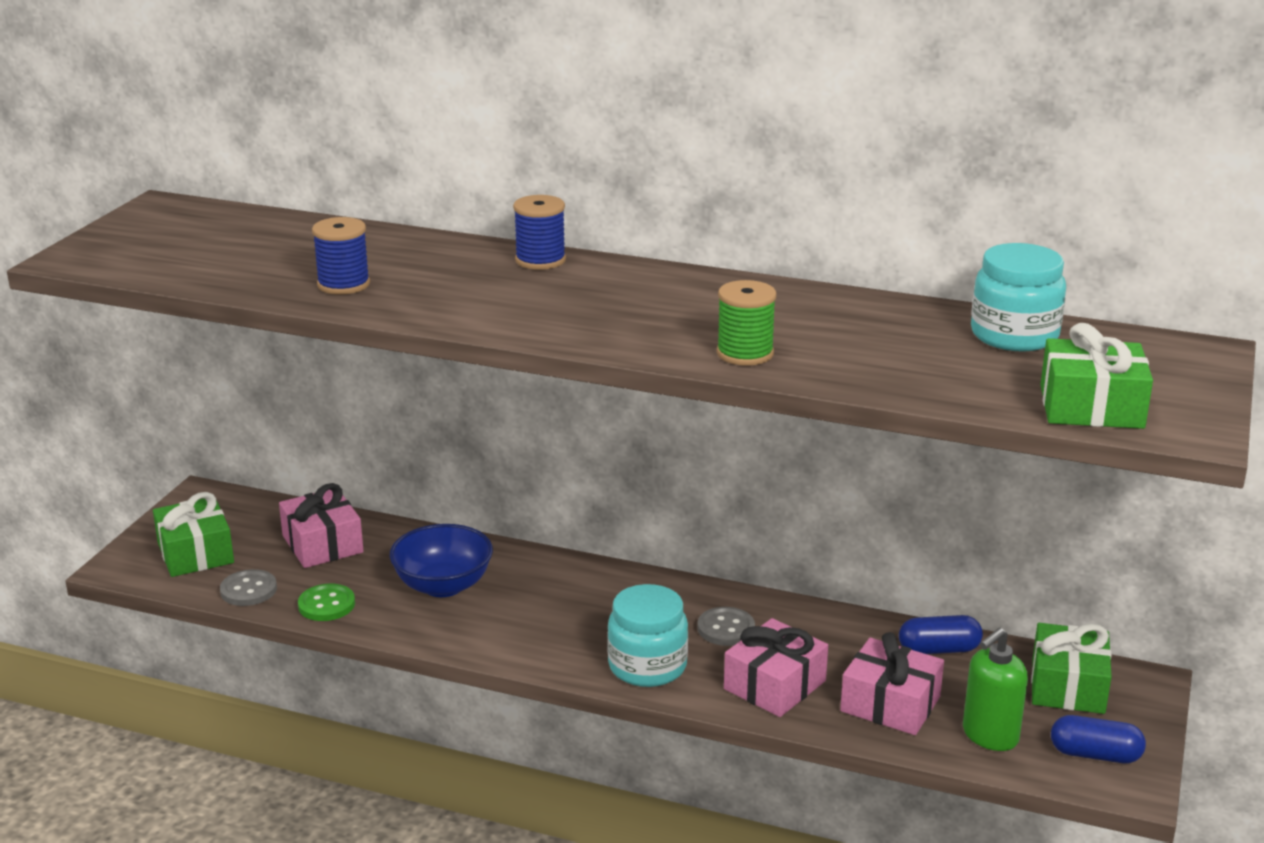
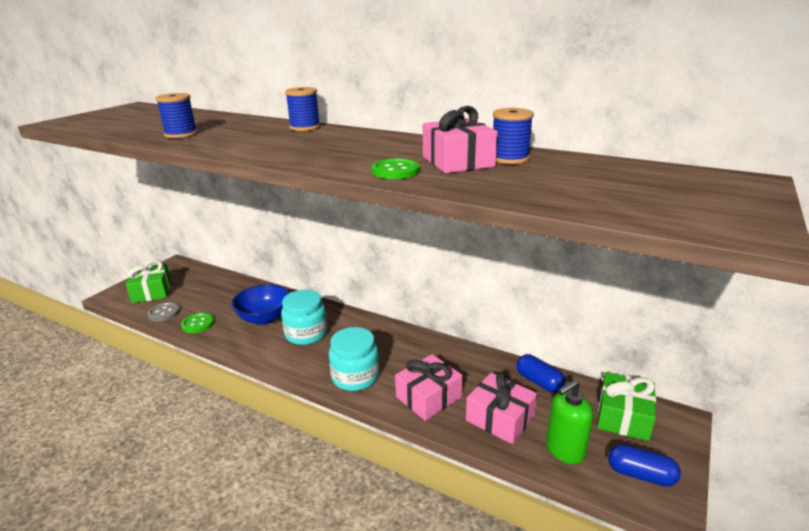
camera: 10 degrees right, 0 degrees up
pink gift [279,483,364,568] -> pink gift moved to [423,106,498,173]
grey button [698,607,755,646] -> none
green spool [717,280,776,366] -> green button [371,158,420,179]
blue capsule [899,615,983,654] -> blue capsule turned 45 degrees clockwise [516,355,566,393]
turquoise jar [971,243,1066,351] -> turquoise jar moved to [281,290,327,345]
green gift [1040,323,1153,429] -> none
none -> blue spool [493,108,534,164]

